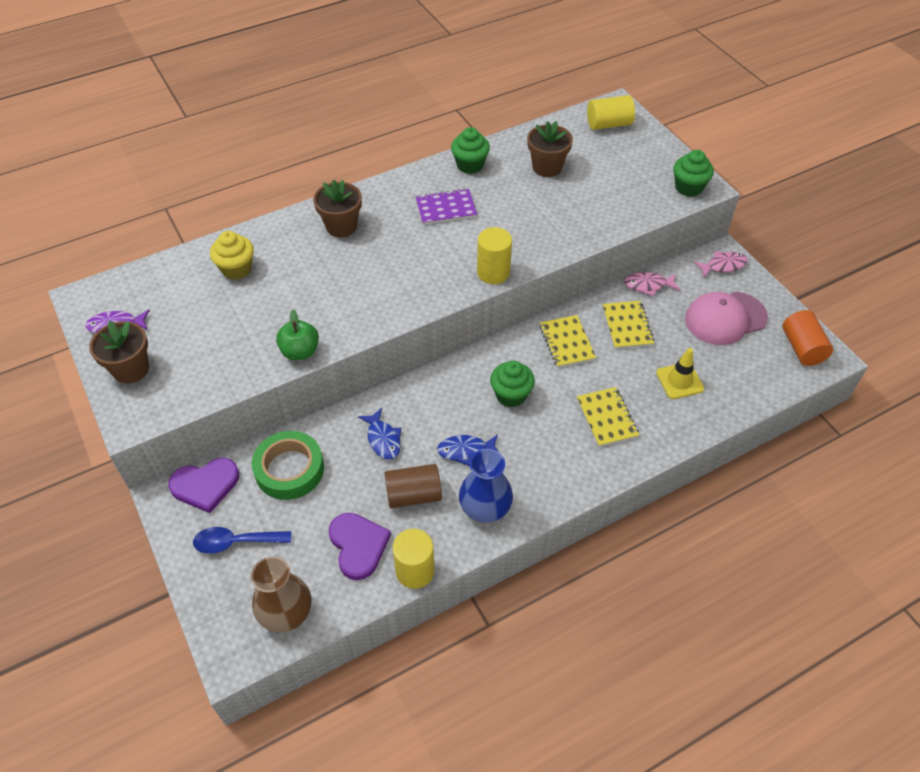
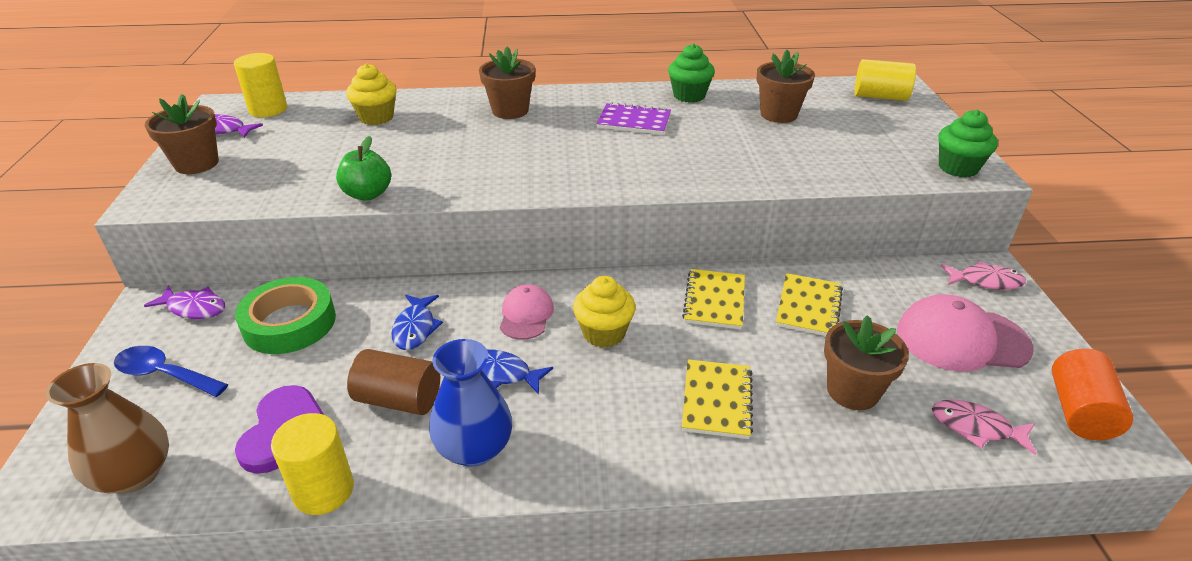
camera: 25 degrees right, 15 degrees down
purple heart [168,458,239,513] -> purple fish [144,285,225,319]
yellow cylinder [477,227,512,284] -> yellow cylinder moved to [234,53,287,117]
green cupcake [490,361,535,408] -> yellow cupcake [573,276,636,348]
pink fish [624,272,680,297] -> pink fish moved to [932,399,1036,455]
yellow traffic cone [656,348,704,399] -> brown flower pot [824,315,909,410]
none -> pink cap [500,284,554,340]

